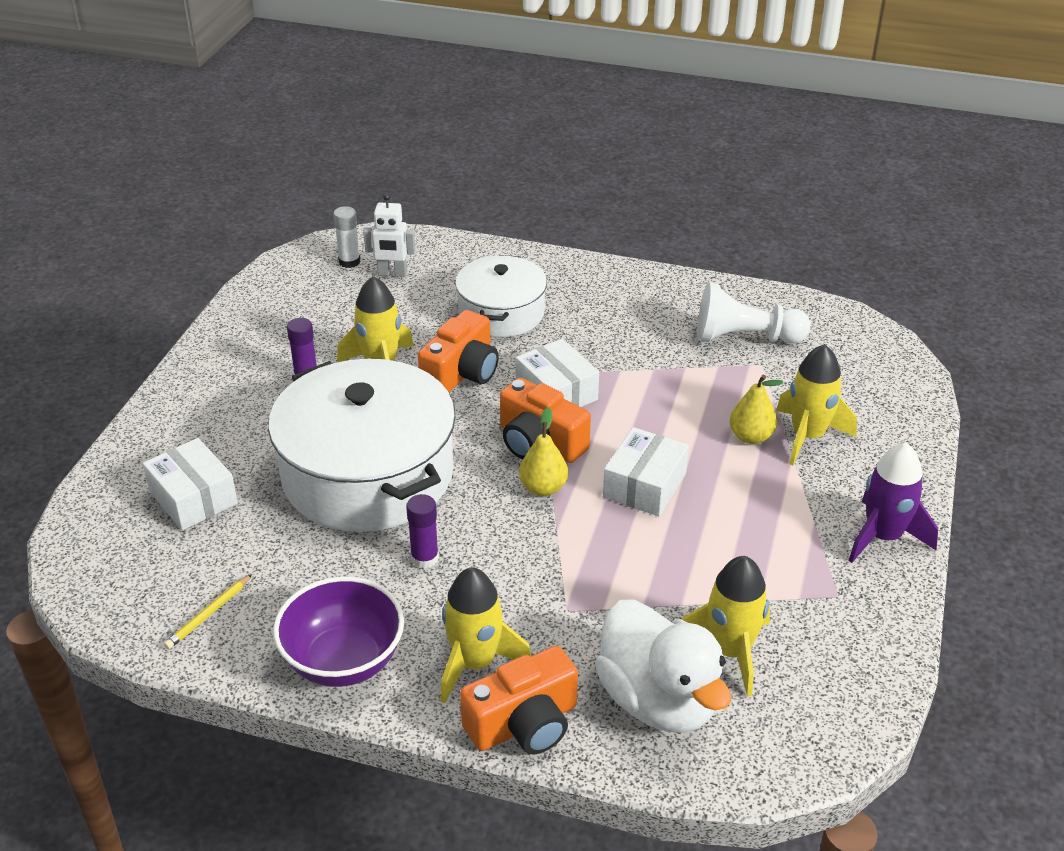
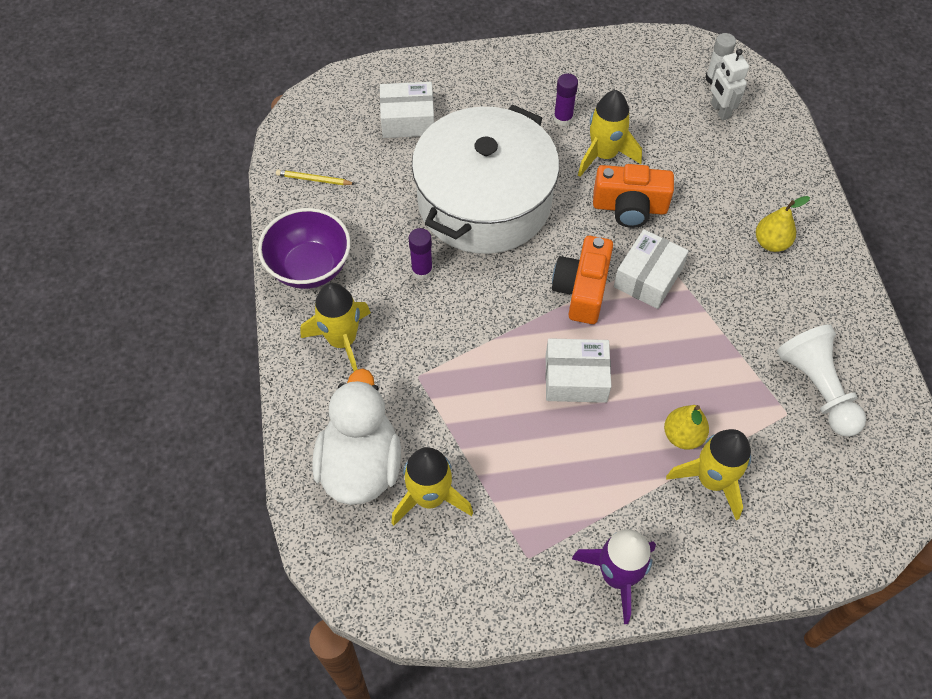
camera: 65 degrees right, 20 degrees up
white box [143,438,238,530] -> white box turned 60 degrees clockwise [380,82,434,138]
white pot [455,255,547,337] -> none
orange camera [460,646,578,754] -> none
yellow pear [519,407,568,496] -> yellow pear moved to [756,196,810,252]
white duck [595,599,731,733] -> white duck turned 150 degrees clockwise [312,368,401,505]

